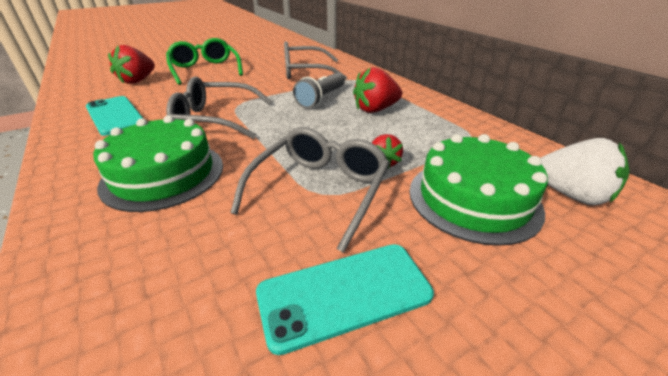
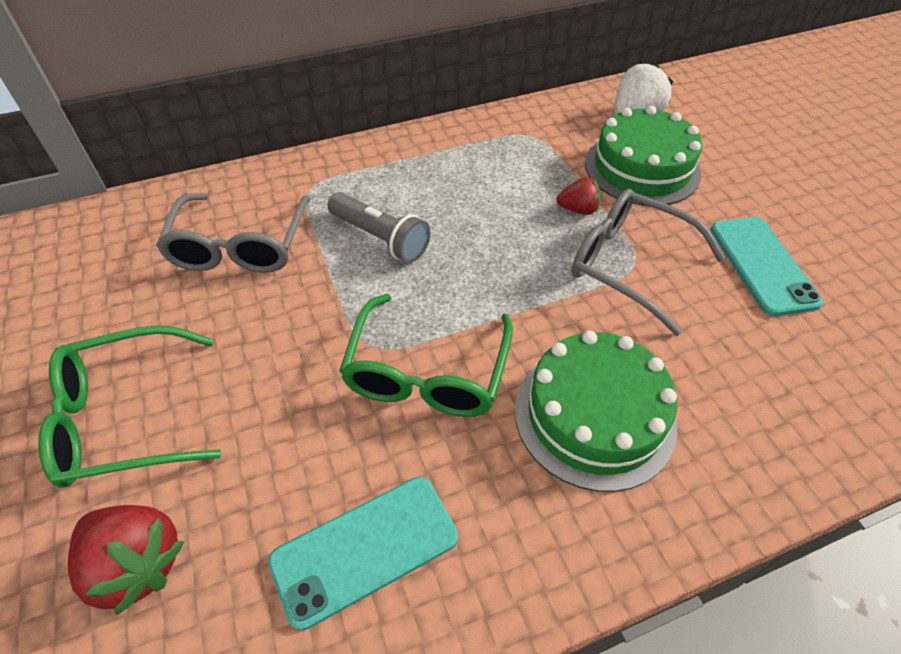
camera: 80 degrees left, 15 degrees up
grey glasses [166,77,272,139] -> green glasses [339,294,513,417]
red strawberry [353,67,402,113] -> none

